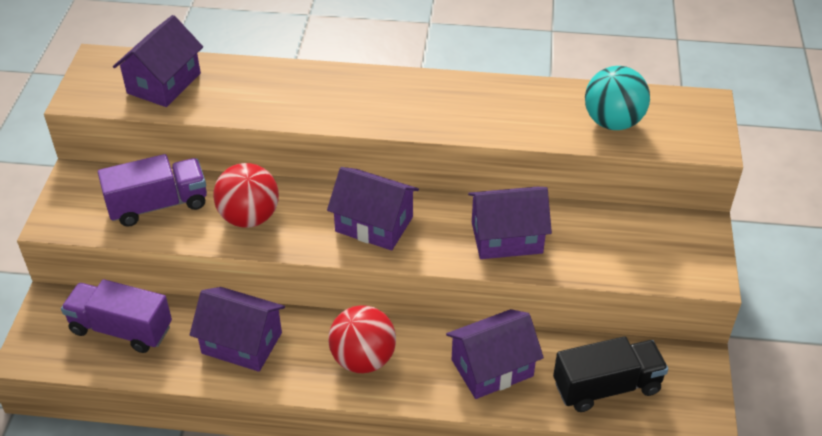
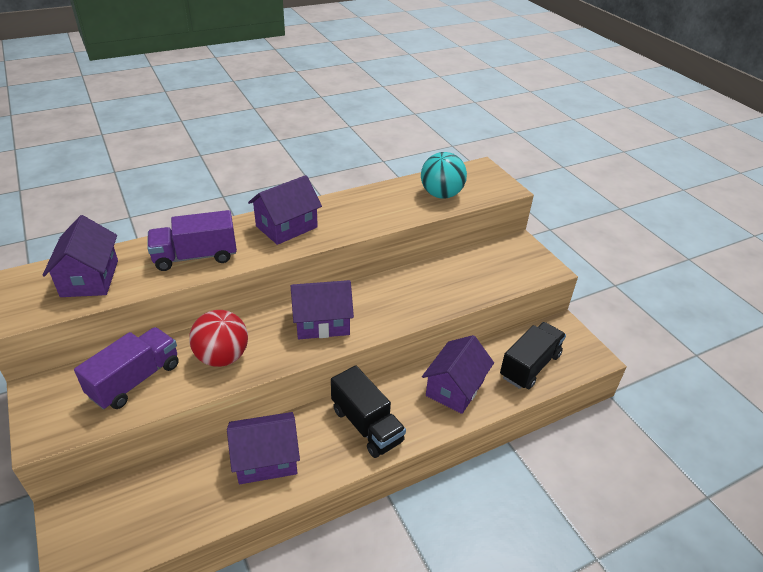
camera: 35 degrees left, 5 degrees down
purple truck [61,279,172,353] -> purple truck moved to [147,210,237,271]
red ball [329,305,396,373] -> black truck [331,365,406,458]
purple house [468,187,552,259] -> purple house moved to [248,175,322,245]

